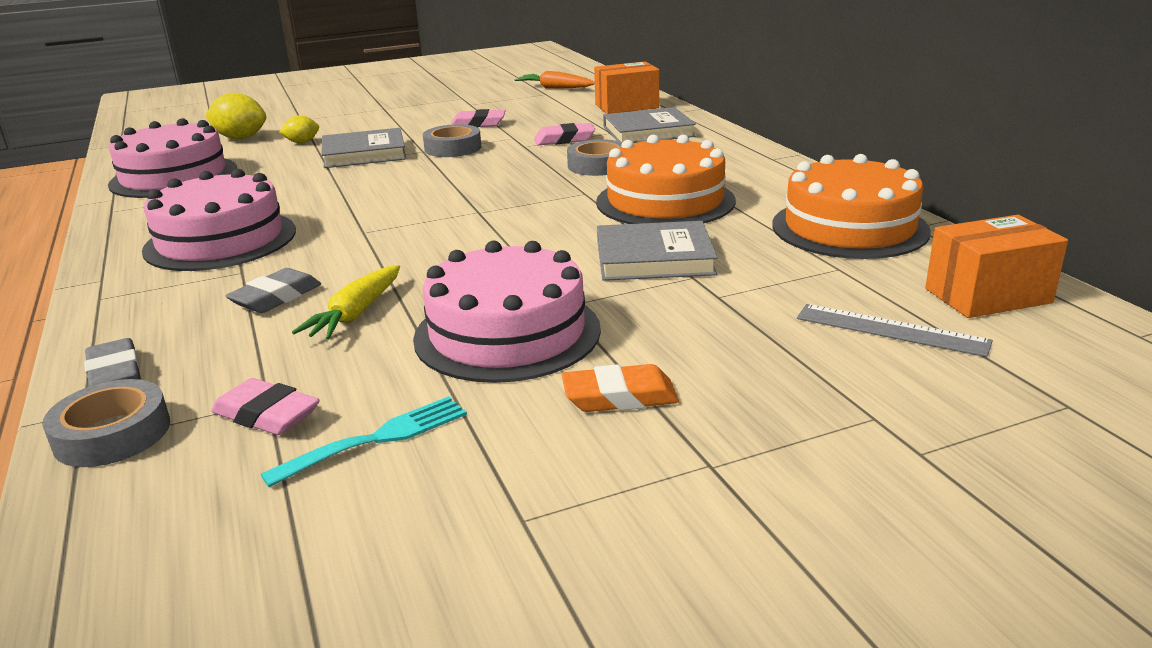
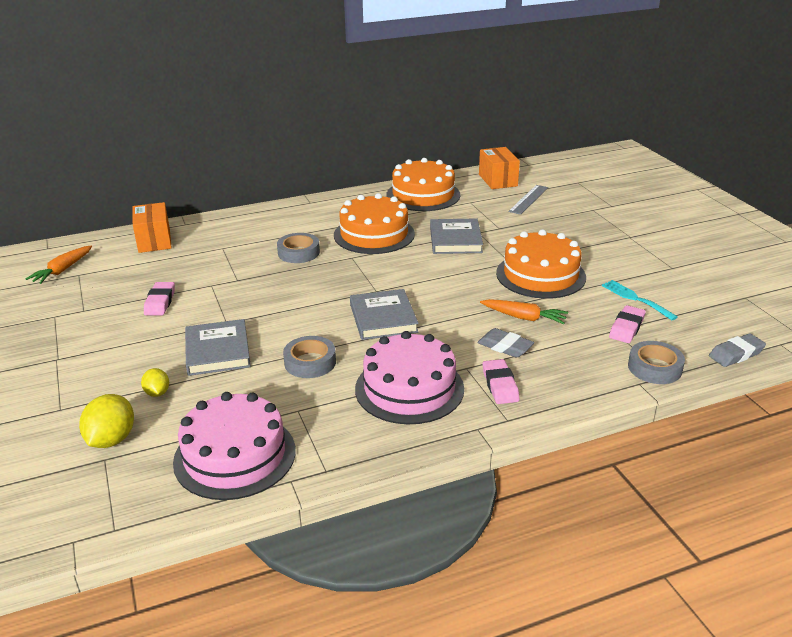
camera: 90 degrees left, 5 degrees up
grey eraser [84,338,141,387] -> grey eraser moved to [709,333,766,367]
yellow carrot [292,265,400,340] -> orange carrot [480,299,568,324]
pink cake [413,241,601,383] -> orange cake [496,229,586,299]
grey tape [423,124,481,157] -> grey tape moved to [283,336,336,378]
pink eraser [534,123,595,145] -> pink eraser moved to [483,359,519,404]
orange eraser [562,364,679,412] -> none
grey book [603,107,696,143] -> grey book moved to [350,289,419,340]

